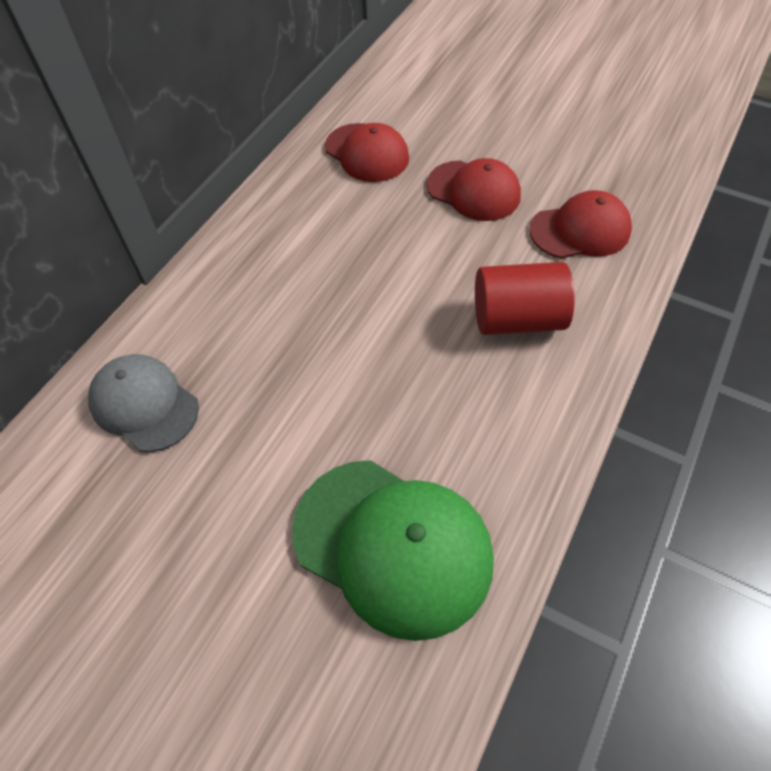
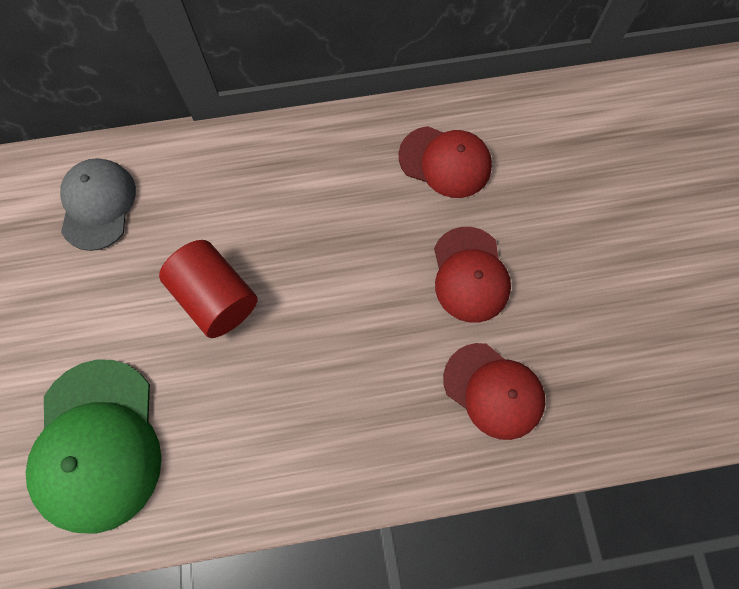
camera: 50 degrees right, 15 degrees up
red cap [325,123,409,182] -> red cap turned 75 degrees counterclockwise [399,126,492,198]
red cylinder [475,262,575,335] -> red cylinder moved to [159,240,258,338]

